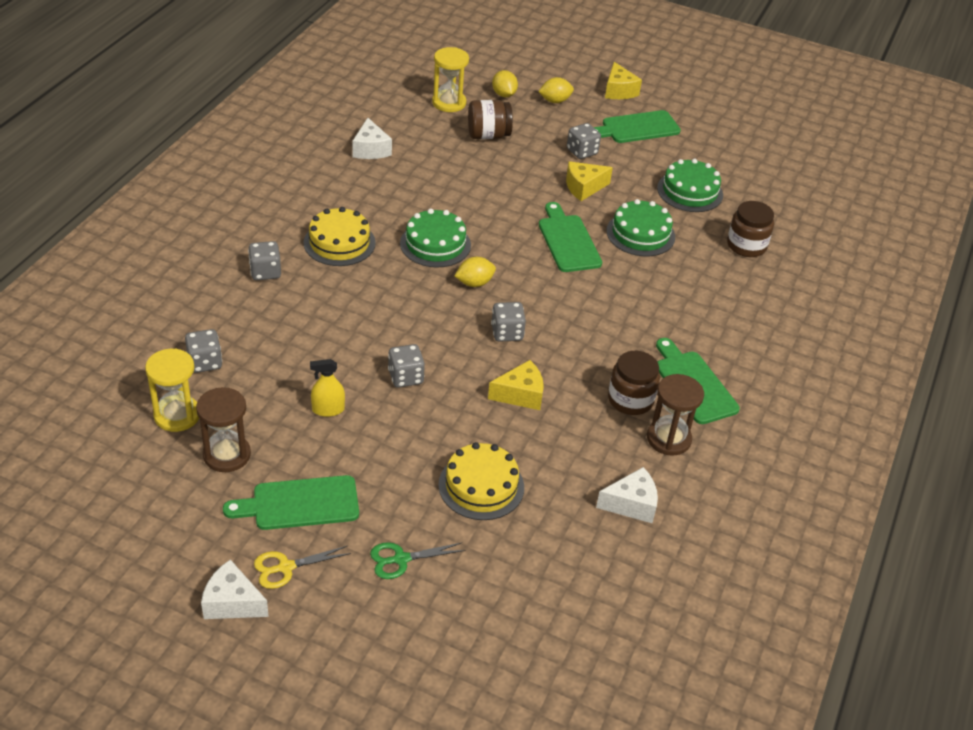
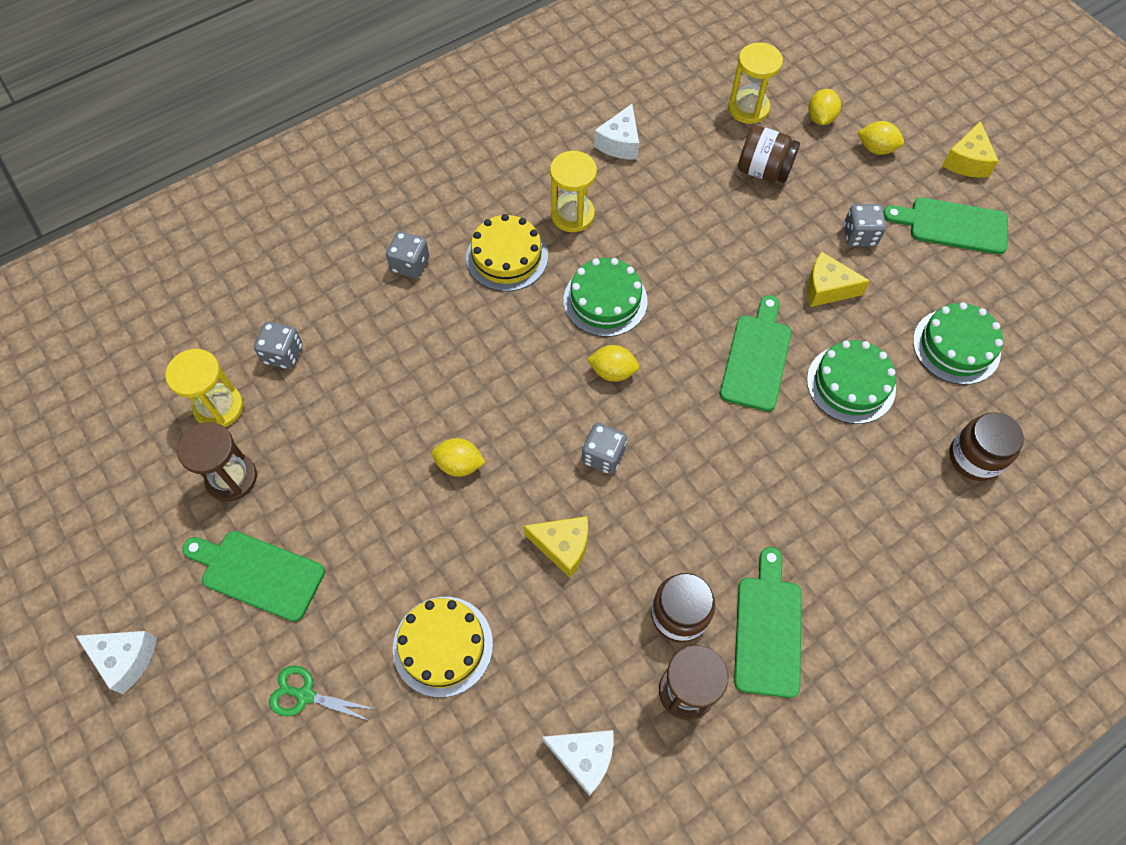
camera: 35 degrees right, 20 degrees up
white cheese [201,559,269,619] -> white cheese turned 150 degrees clockwise [76,631,157,694]
yellow scissors [254,546,351,589] -> none
yellow spray bottle [310,359,345,417] -> none
grey dice [388,344,425,388] -> yellow lemon [432,438,486,477]
none -> yellow hourglass [550,151,597,232]

